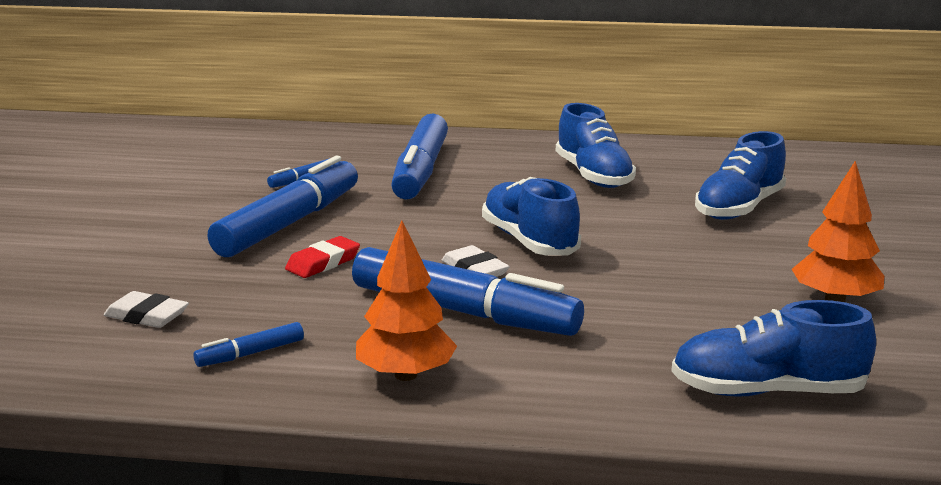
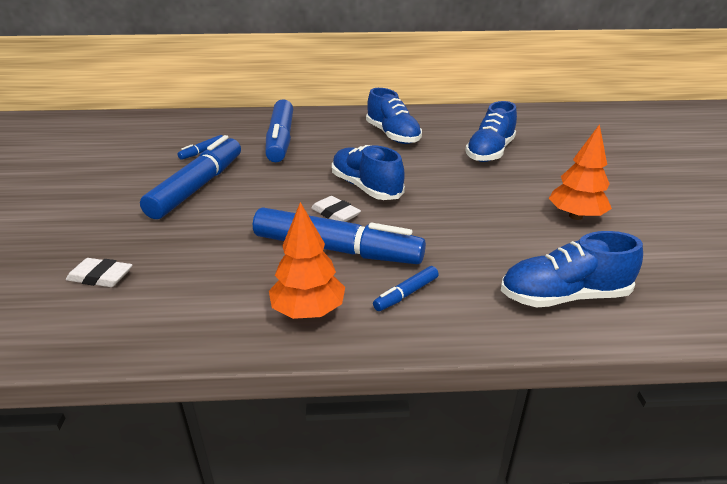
camera: 10 degrees left, 10 degrees up
blue marker [193,322,304,367] -> blue marker moved to [373,266,439,311]
red eraser [285,236,360,278] -> none

